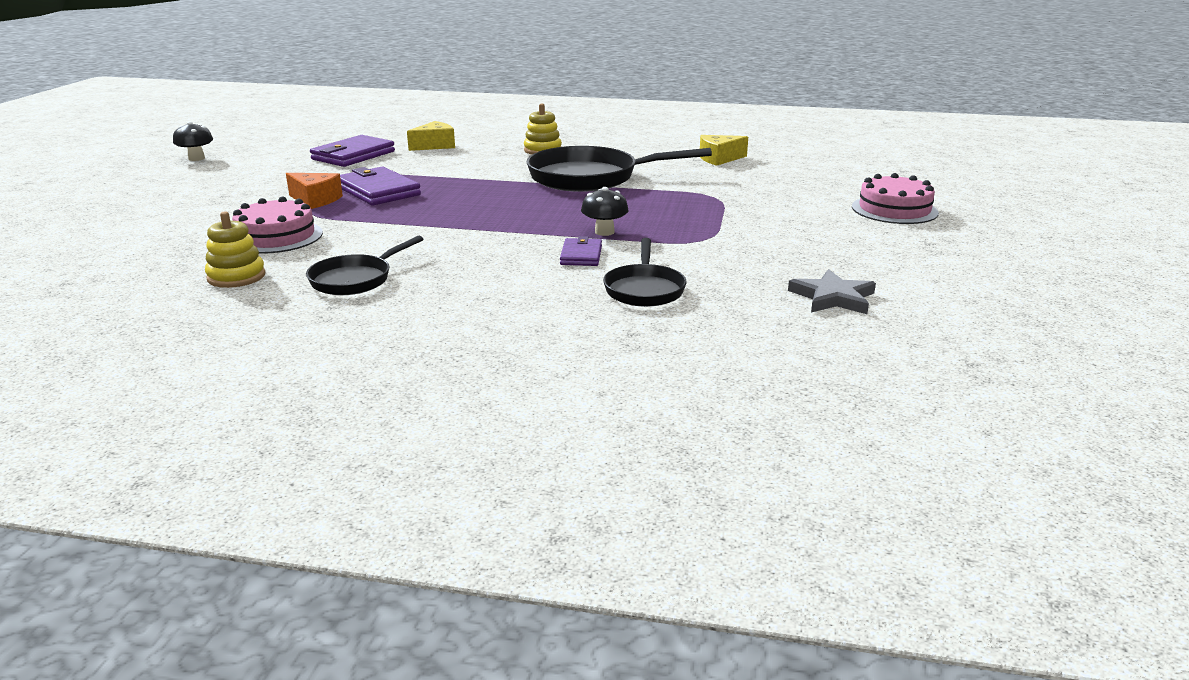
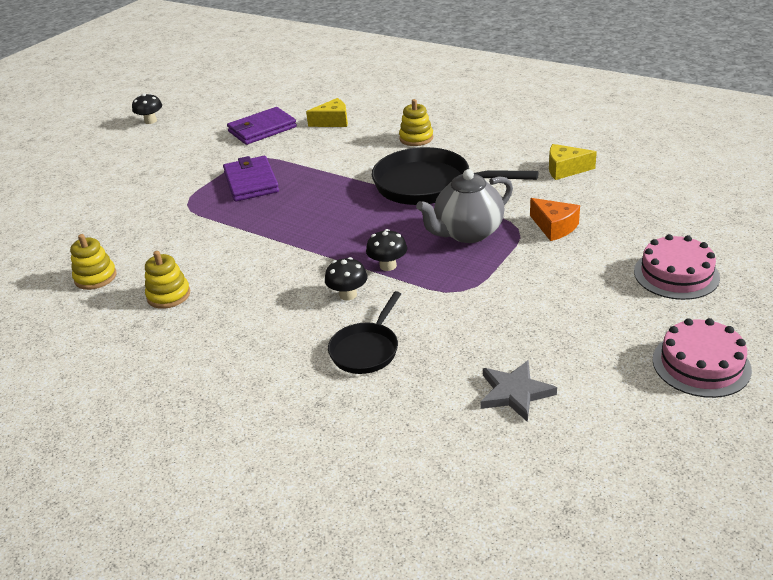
camera: 25 degrees right, 10 degrees up
pink cake [232,196,323,254] -> pink cake moved to [653,318,752,398]
orange cheese [286,173,343,209] -> orange cheese moved to [530,198,580,241]
black pan [306,236,424,295] -> yellow stacking toy [145,251,190,309]
purple wallet [560,236,602,266] -> black mushroom [325,257,368,300]
none -> grey teapot [416,169,513,243]

